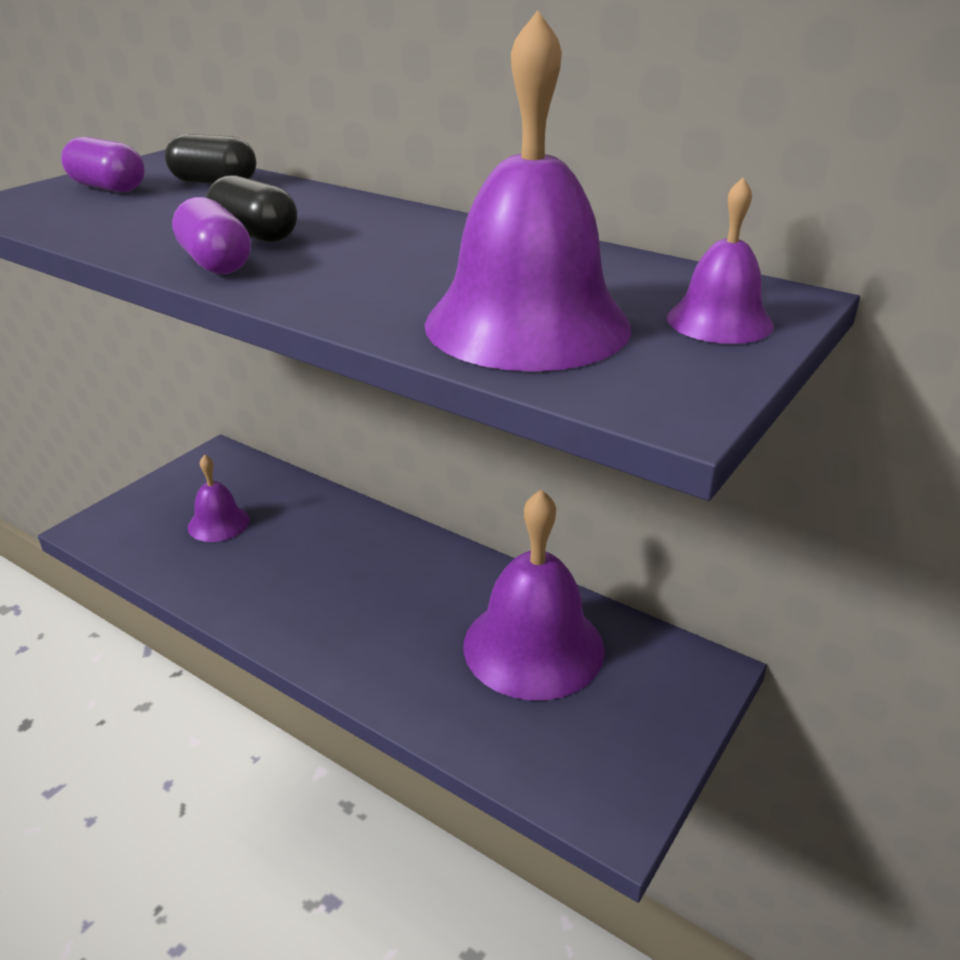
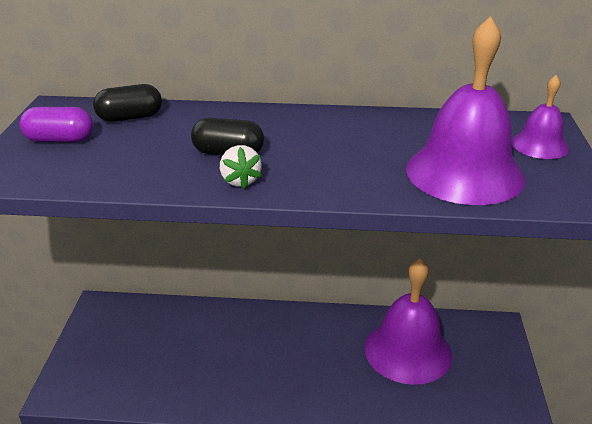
camera: 30 degrees left, 0 degrees up
purple capsule [172,197,251,274] -> white strawberry [220,145,262,189]
purple bell [188,455,249,542] -> none

